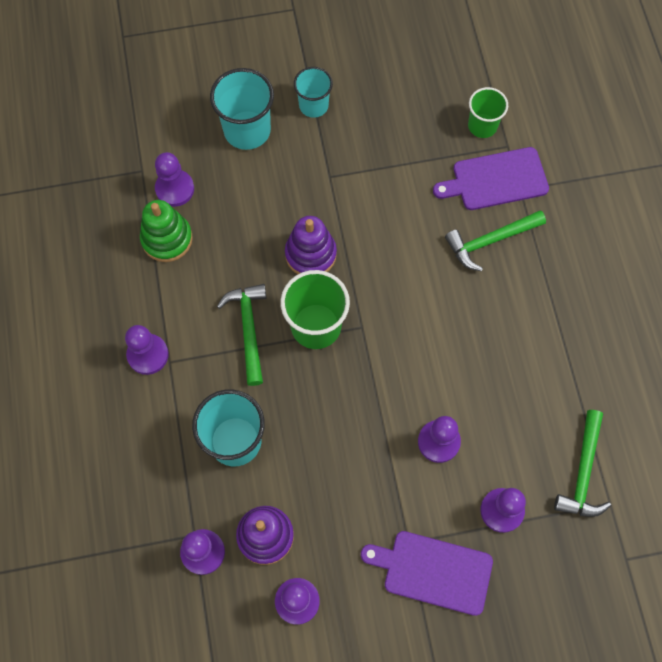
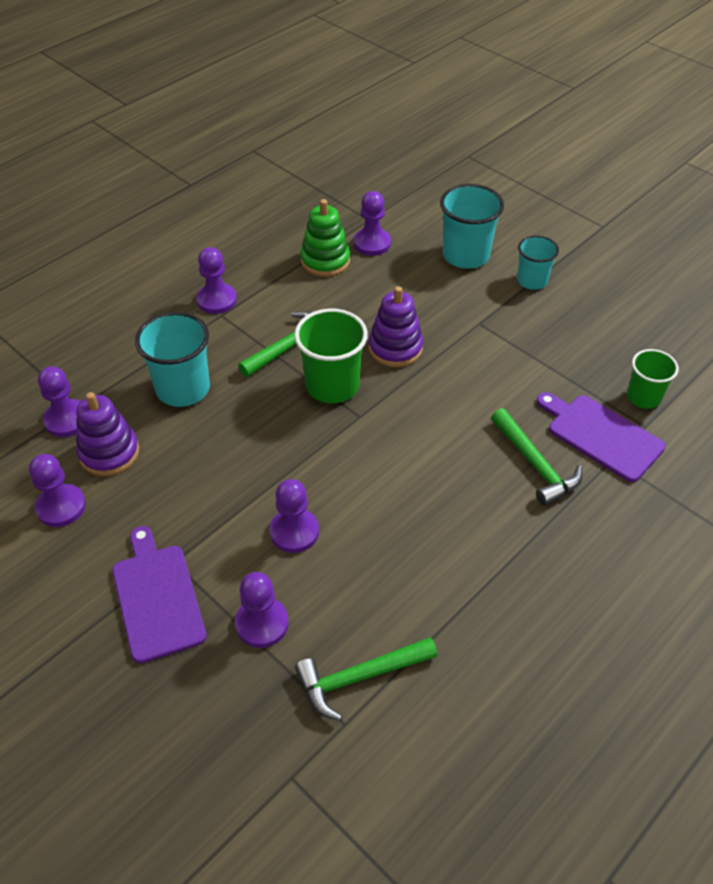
camera: 55 degrees right, 20 degrees down
green hammer [445,210,546,271] -> green hammer turned 150 degrees counterclockwise [491,408,582,506]

